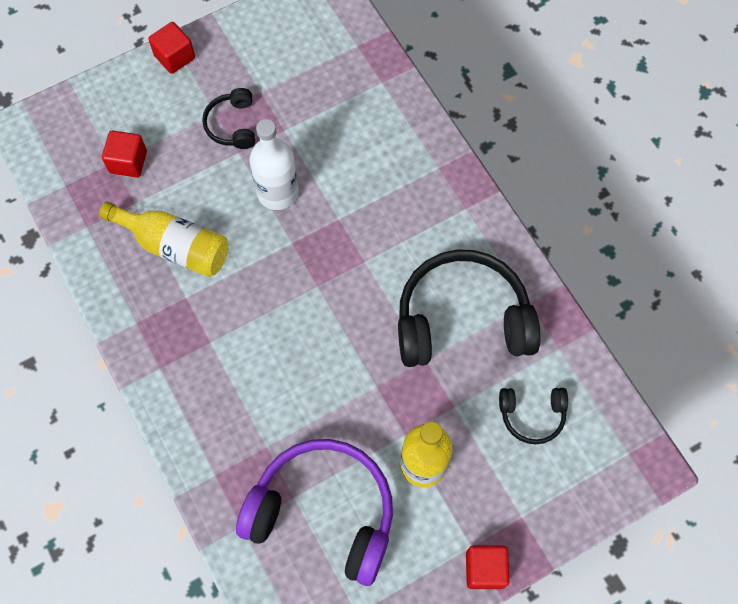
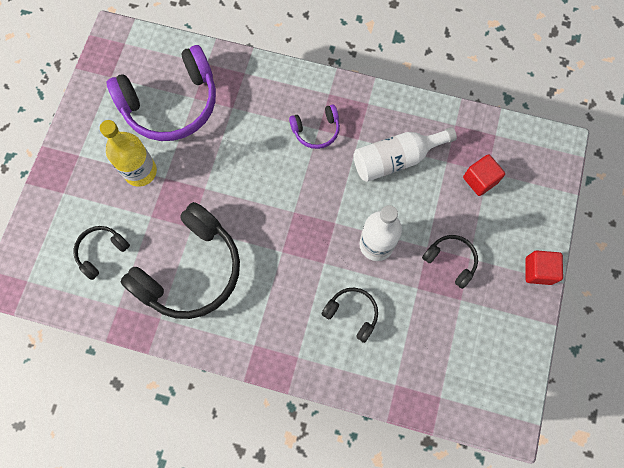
camera: 135 degrees right, 5 degrees up
yellow bottle [99,202,229,277] -> white bottle [354,127,457,182]
red cube [466,545,510,589] -> none
none -> purple headphones [289,104,340,149]
none -> black headphones [321,288,378,343]

